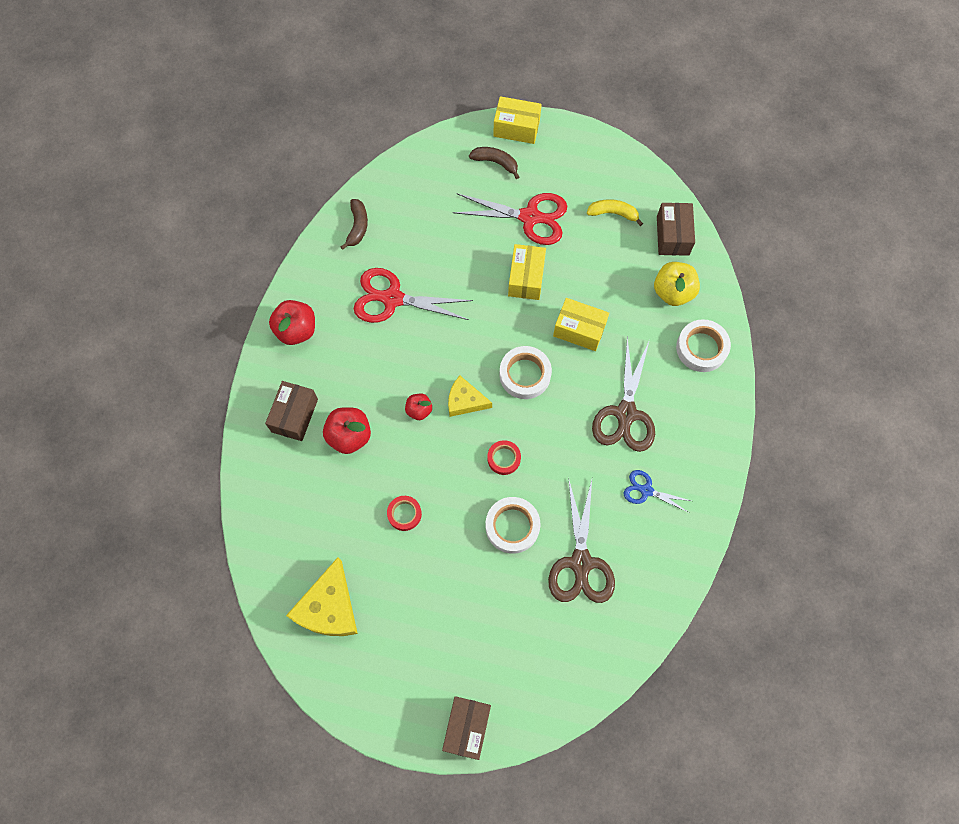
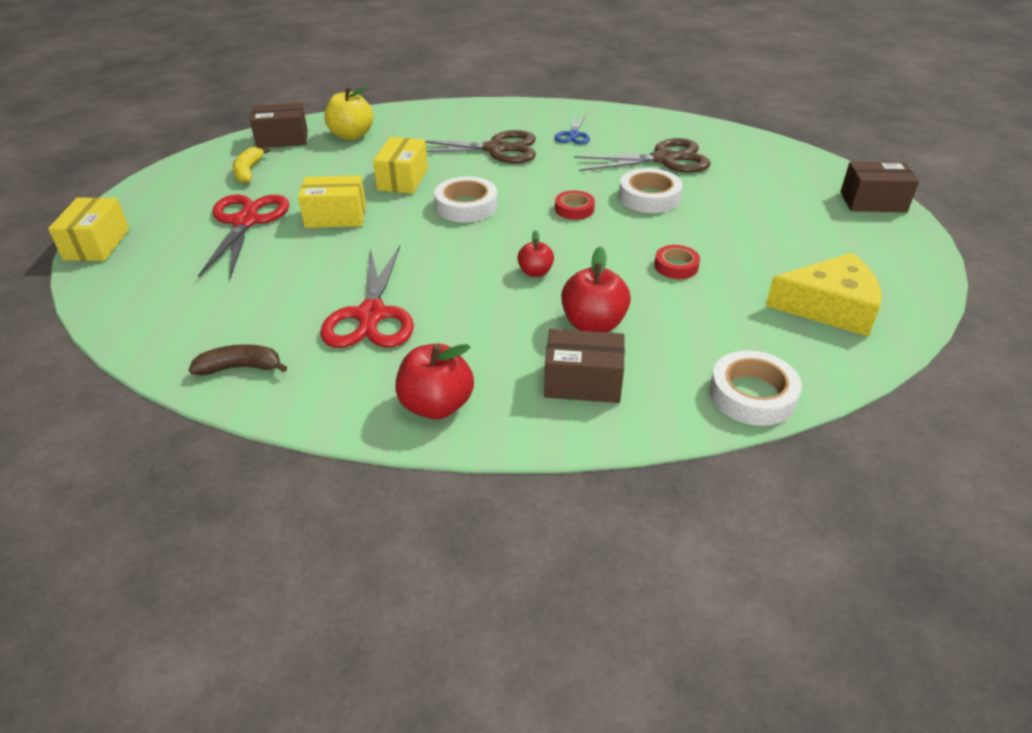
camera: 100 degrees left, 30 degrees down
yellow cheese [448,376,492,417] -> none
brown banana [469,147,519,179] -> none
white tape [676,319,731,372] -> white tape moved to [709,350,802,426]

